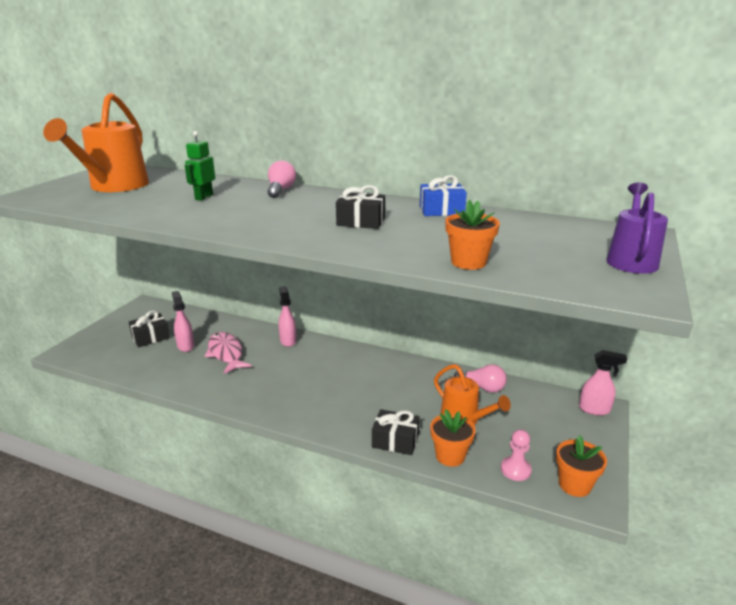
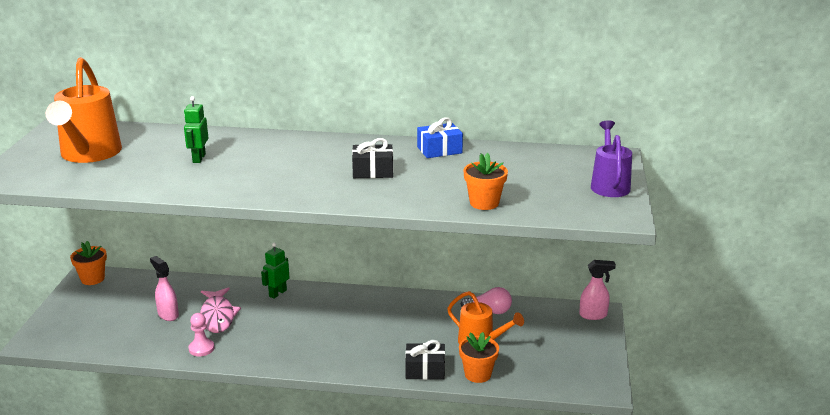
camera: 15 degrees left, 0 degrees up
black gift [129,310,170,347] -> none
pink fish [205,332,252,374] -> pink fish turned 150 degrees counterclockwise [200,287,241,333]
pink light bulb [268,160,296,198] -> none
pink spray bottle [278,286,297,347] -> green robot [261,243,290,299]
pink pawn [501,429,532,481] -> pink pawn moved to [188,313,215,356]
orange flower pot [556,435,607,497] -> orange flower pot moved to [70,241,107,285]

